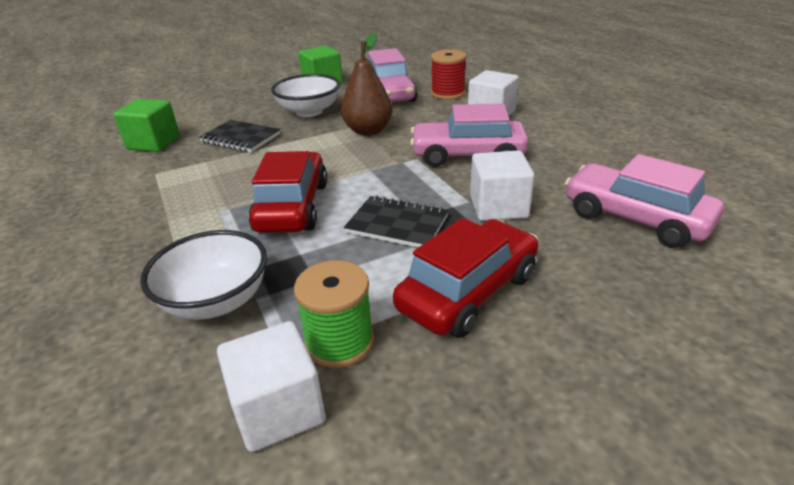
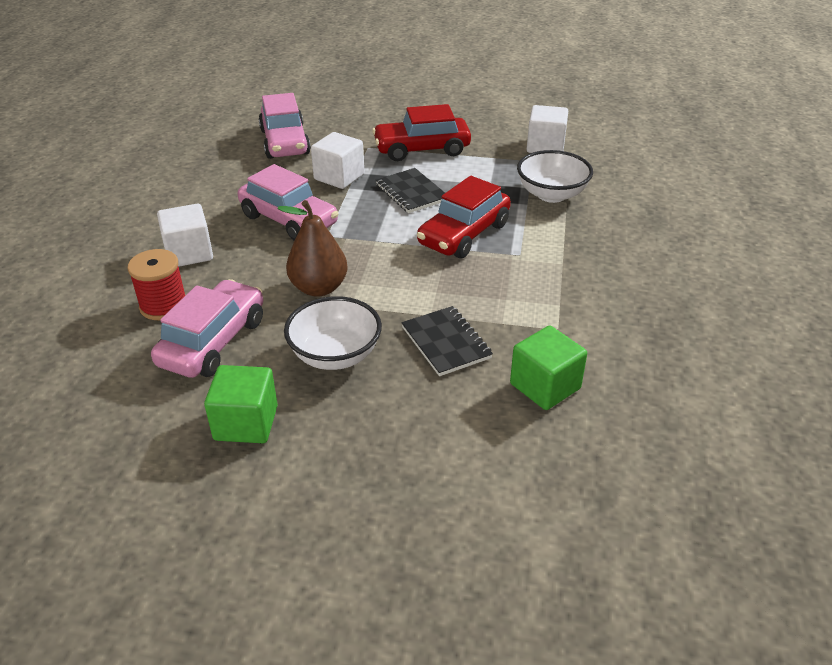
camera: 145 degrees left, 5 degrees up
green spool [294,260,374,368] -> none

